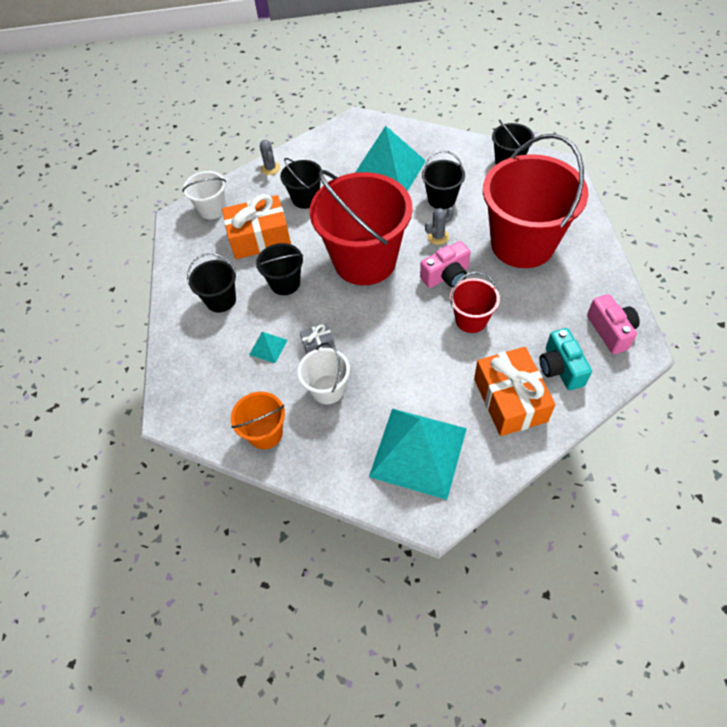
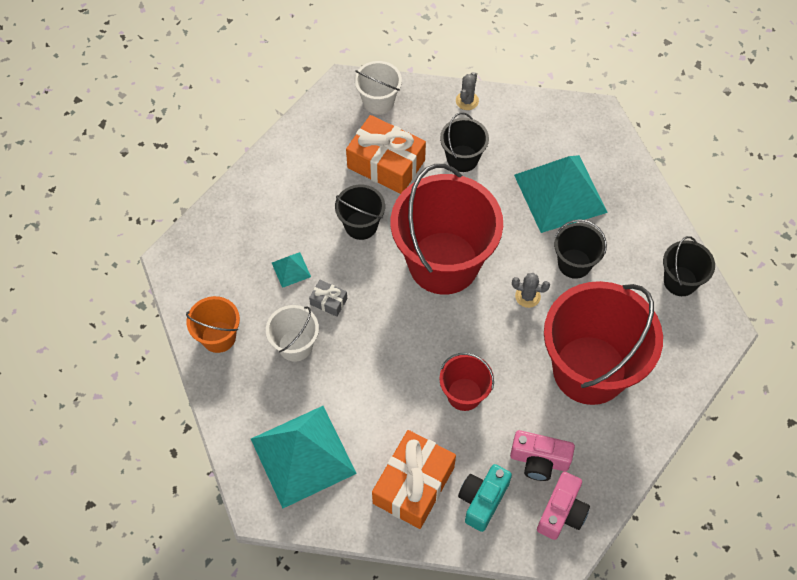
camera: 40 degrees right, 5 degrees up
black bucket [187,253,236,312] -> none
pink camera [420,241,470,288] -> pink camera moved to [510,430,575,481]

